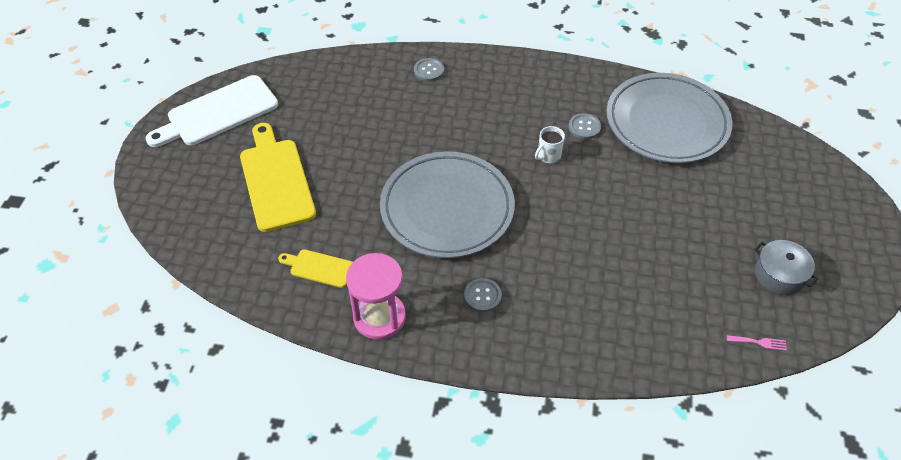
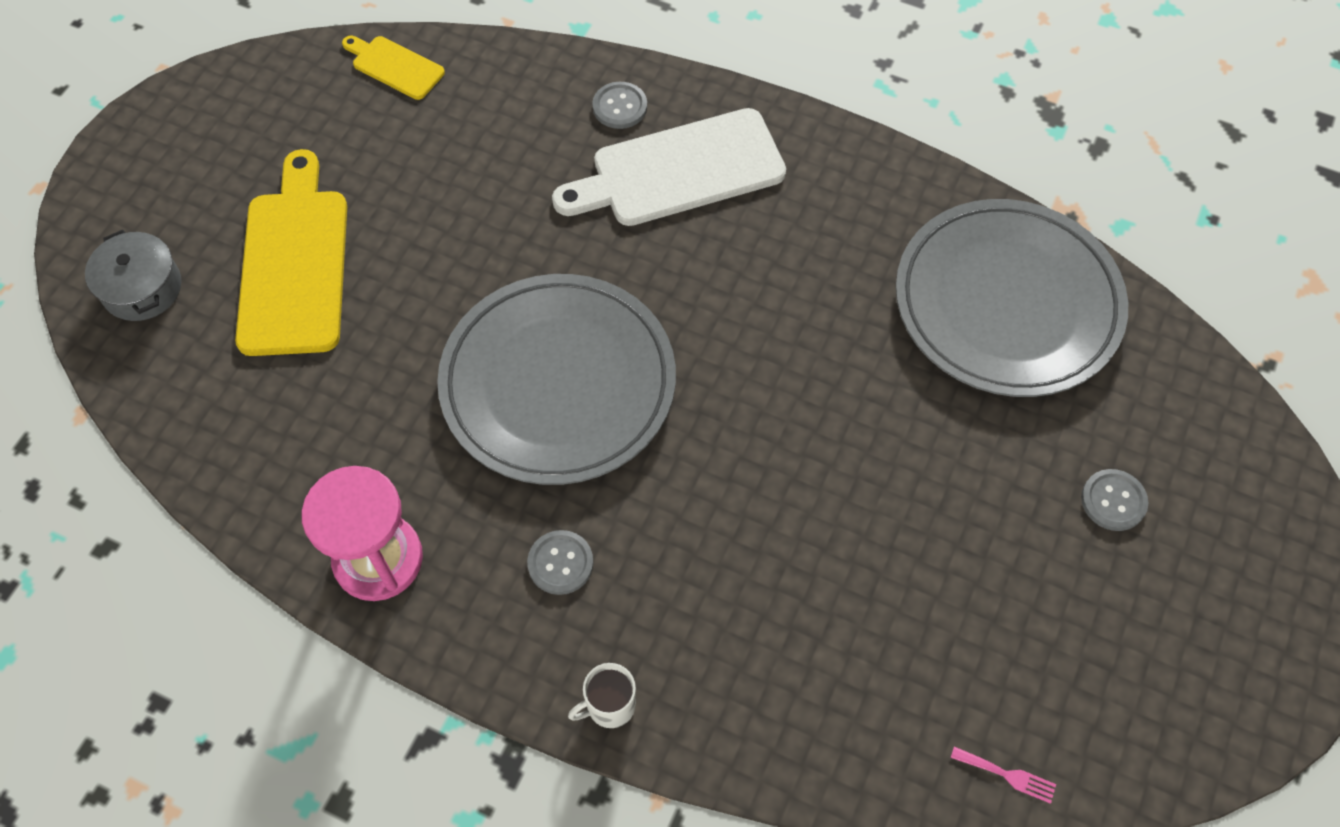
camera: 15 degrees right, 10 degrees up
white cutting board [146,75,278,147] -> white cutting board moved to [552,108,786,226]
yellow cutting board [278,249,353,288] -> yellow cutting board moved to [342,36,445,100]
white mug [535,126,565,163] -> white mug moved to [568,663,636,728]
grey button [568,113,601,139] -> grey button moved to [1081,469,1148,531]
grey pot [755,240,818,295] -> grey pot moved to [85,230,182,321]

